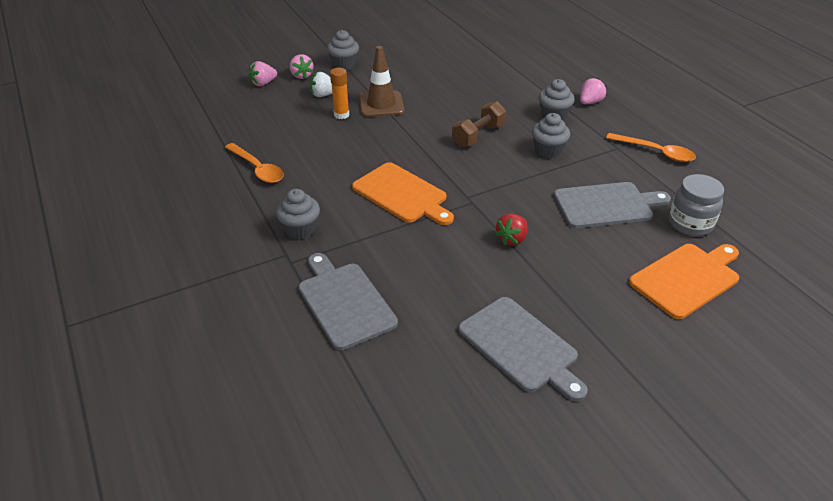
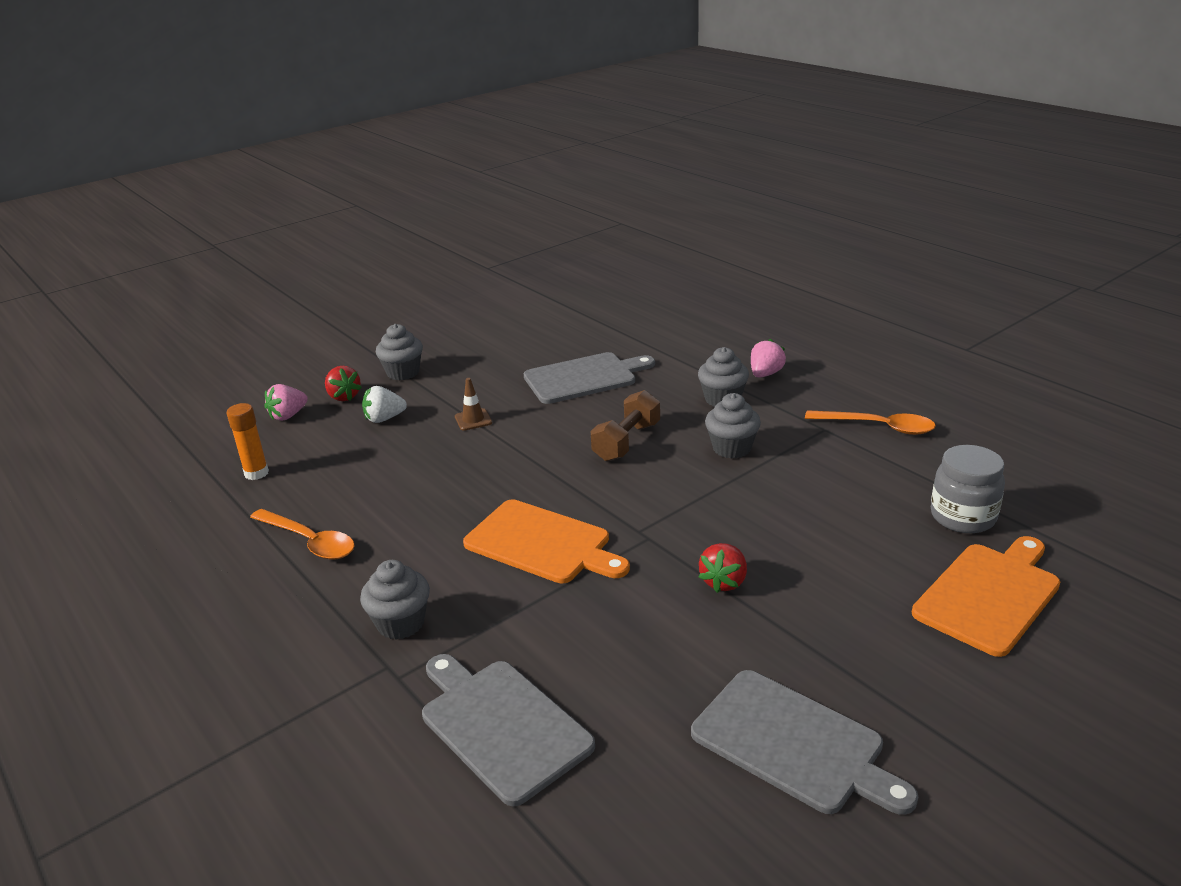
camera: 10 degrees left, 10 degrees down
pink strawberry [290,54,314,79] -> red strawberry [325,366,362,401]
orange glue stick [330,68,349,119] -> orange glue stick moved to [227,403,269,480]
brown traffic cone [359,46,405,117] -> brown traffic cone [455,378,492,431], size x0.52
grey cutting board [554,182,671,228] -> grey cutting board moved to [524,352,655,404]

